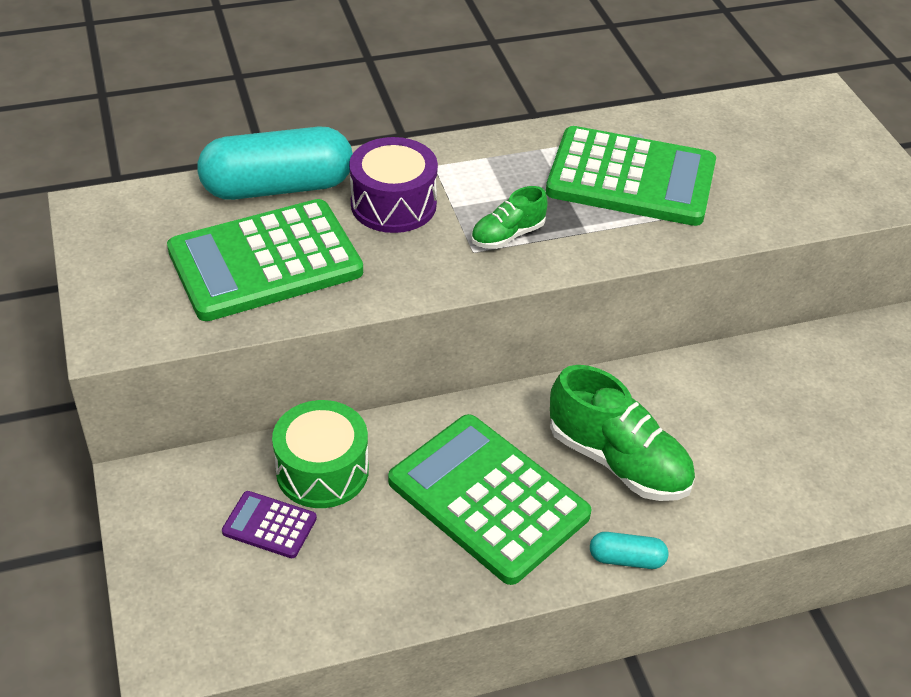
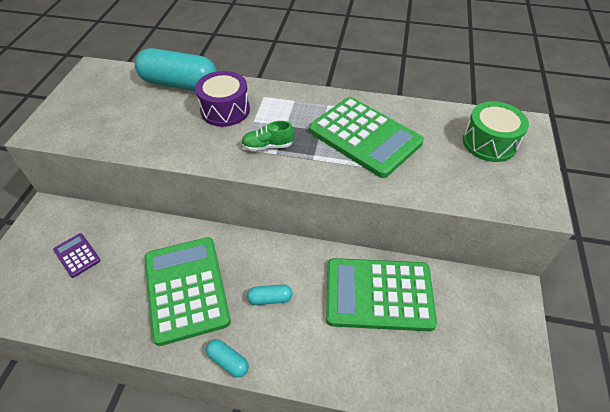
camera: 30 degrees right, 5 degrees up
green calculator [167,199,363,321] -> green calculator moved to [326,258,437,332]
green drum [272,400,369,508] -> green drum moved to [463,101,529,162]
green shoe [550,365,695,501] -> turquoise capsule [247,284,292,305]

